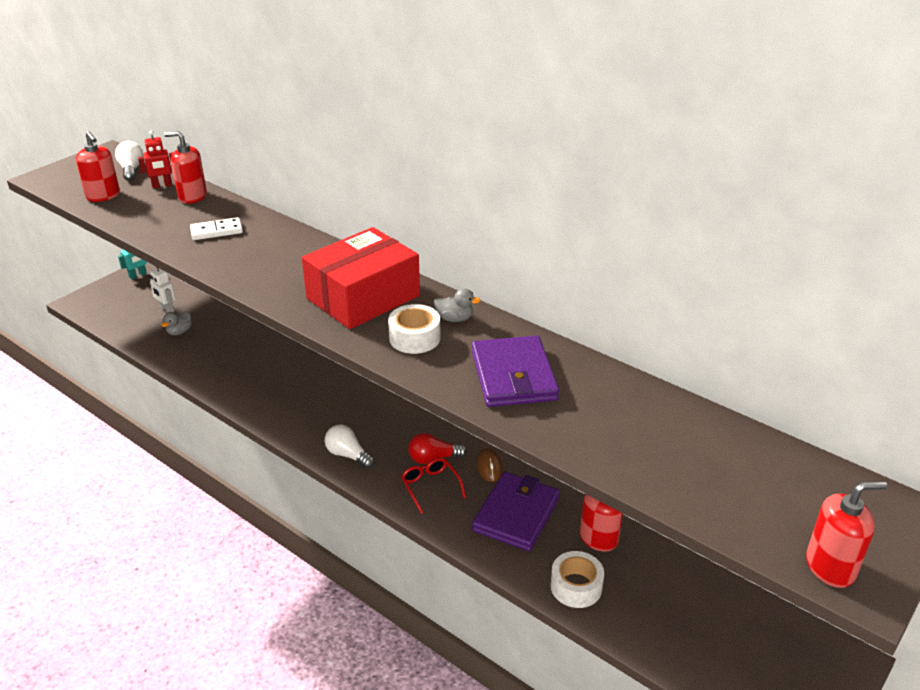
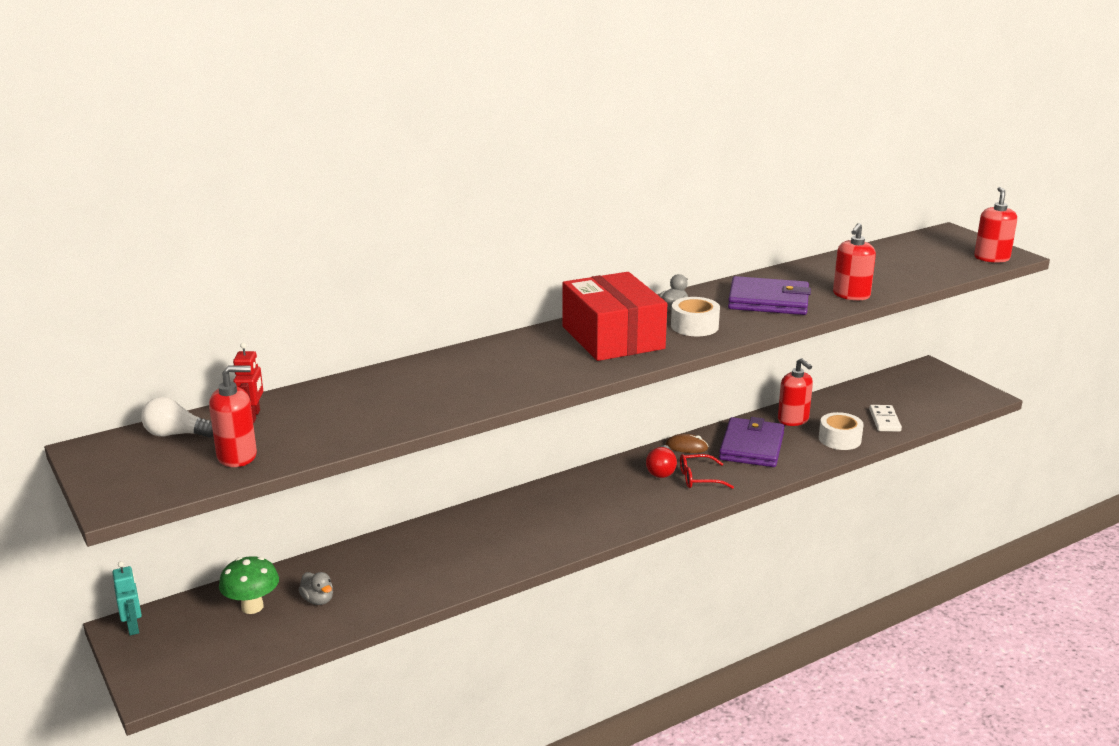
camera: 70 degrees left, 10 degrees down
white robot [150,266,175,313] -> green mushroom [219,556,279,614]
red soap dispenser [164,131,207,204] -> red soap dispenser moved to [833,223,876,301]
white domino [190,217,243,240] -> white domino moved to [869,405,902,432]
white light bulb [325,425,375,468] -> none
purple wallet [472,472,560,551] -> purple wallet turned 60 degrees clockwise [719,417,785,467]

